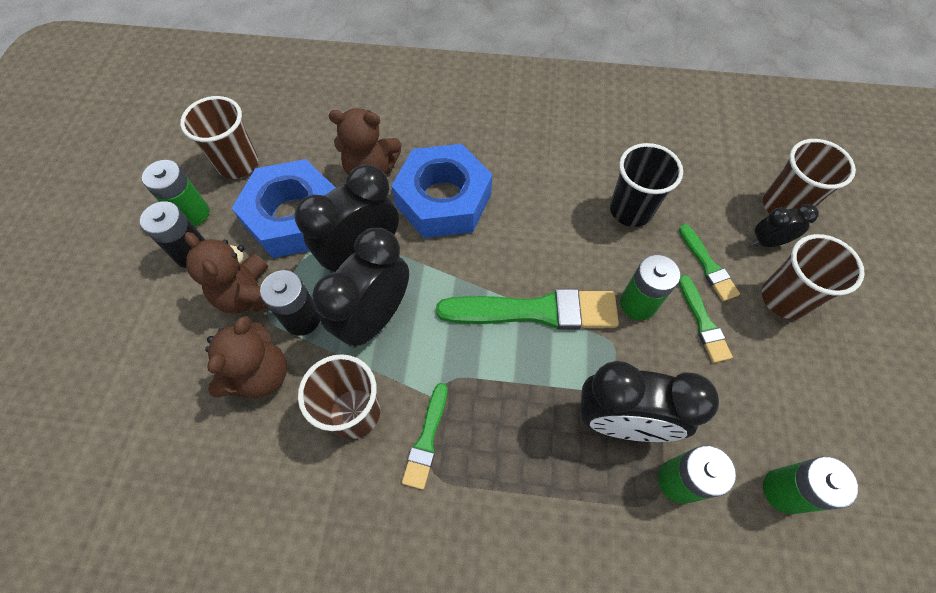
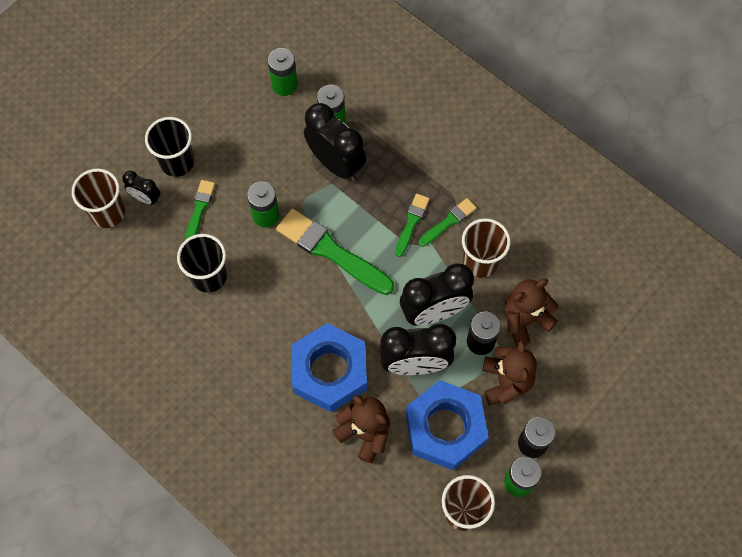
camera: 145 degrees left, 5 degrees up
green brush [679,275,733,363] -> green brush moved to [395,194,430,257]
brown cup [762,234,865,319] -> black cup [145,117,194,177]

